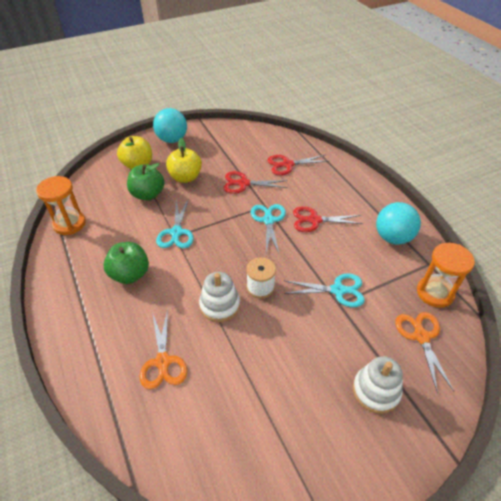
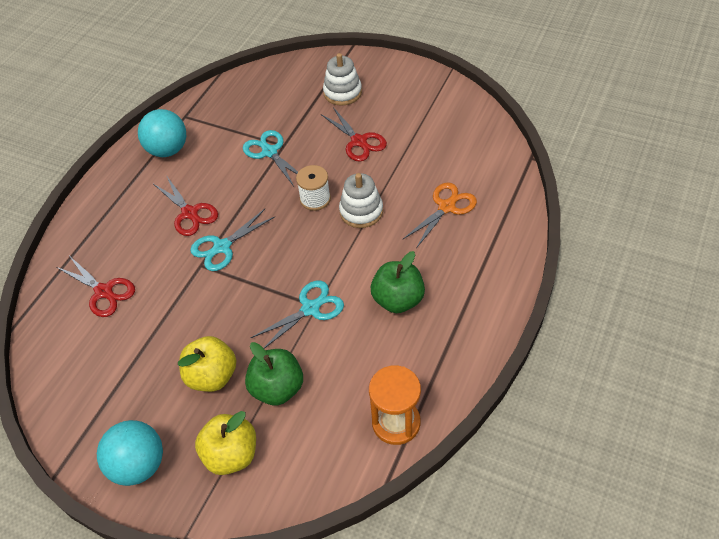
camera: 125 degrees left, 5 degrees up
red scissors [223,171,288,194] -> red scissors moved to [321,107,387,162]
orange scissors [395,312,454,393] -> none
orange hourglass [417,243,475,308] -> none

